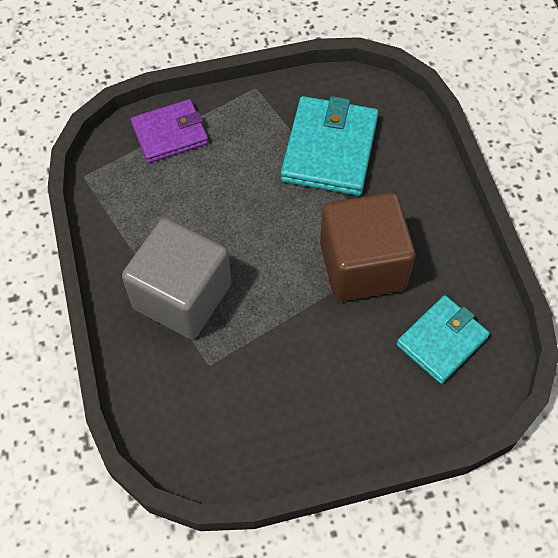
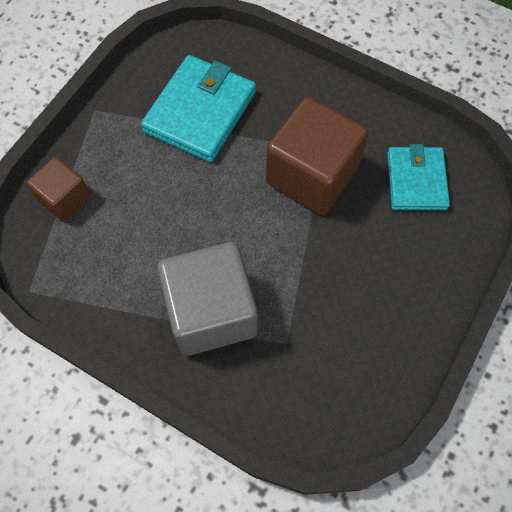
camera: 45 degrees left, 5 degrees up
purple wallet [130,99,209,163] -> brown cube [27,157,91,222]
turquoise wallet [281,96,379,196] -> turquoise wallet turned 60 degrees clockwise [141,55,256,163]

